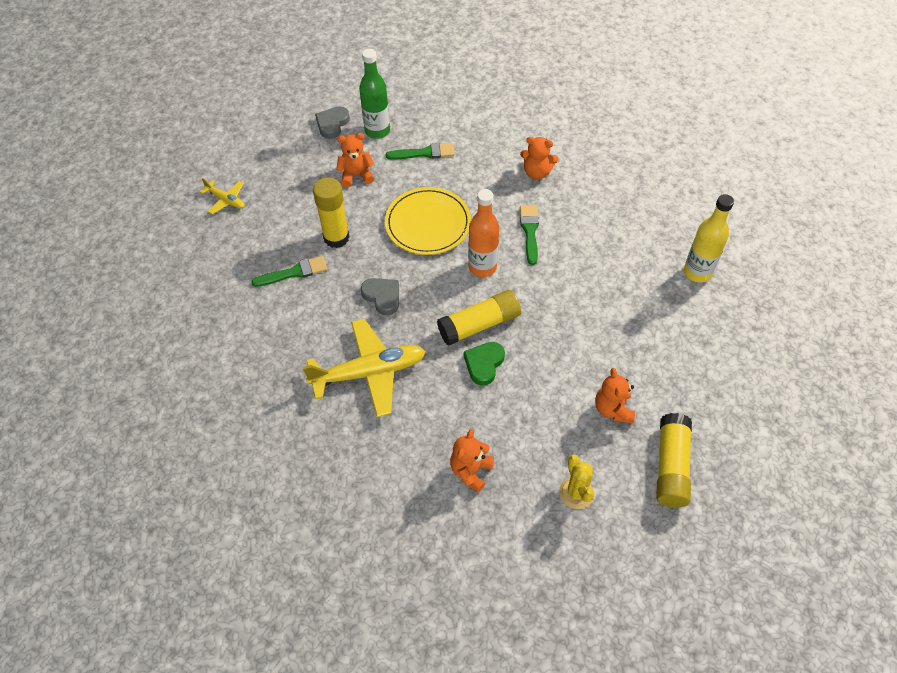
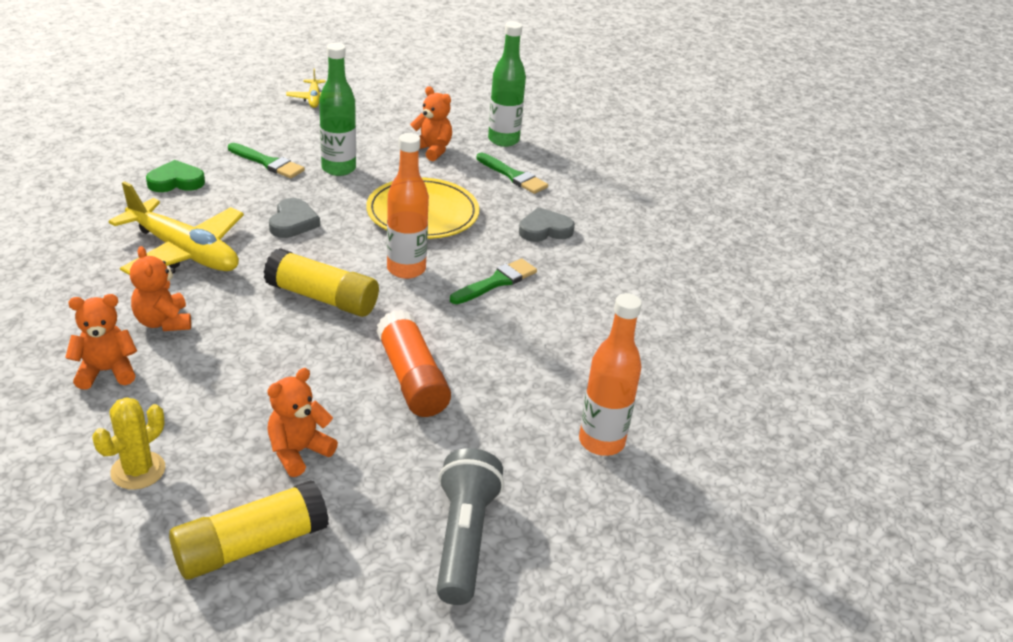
camera: 45 degrees right, 20 degrees down
yellow glue stick [313,177,350,248] -> green bottle [319,43,356,176]
grey heart [315,107,350,139] -> grey heart moved to [519,207,575,242]
green heart [464,342,505,386] -> green heart moved to [146,160,205,192]
orange teddy bear [520,137,559,180] -> orange teddy bear moved to [130,246,191,331]
yellow bottle [684,194,734,283] -> orange bottle [579,293,642,456]
none -> orange glue stick [376,310,451,417]
none -> grey flashlight [436,448,504,605]

